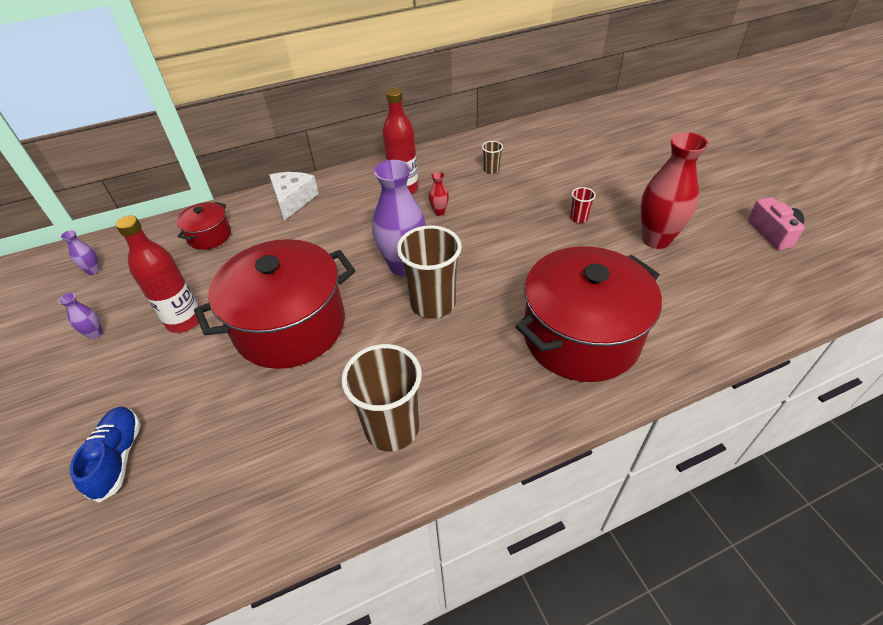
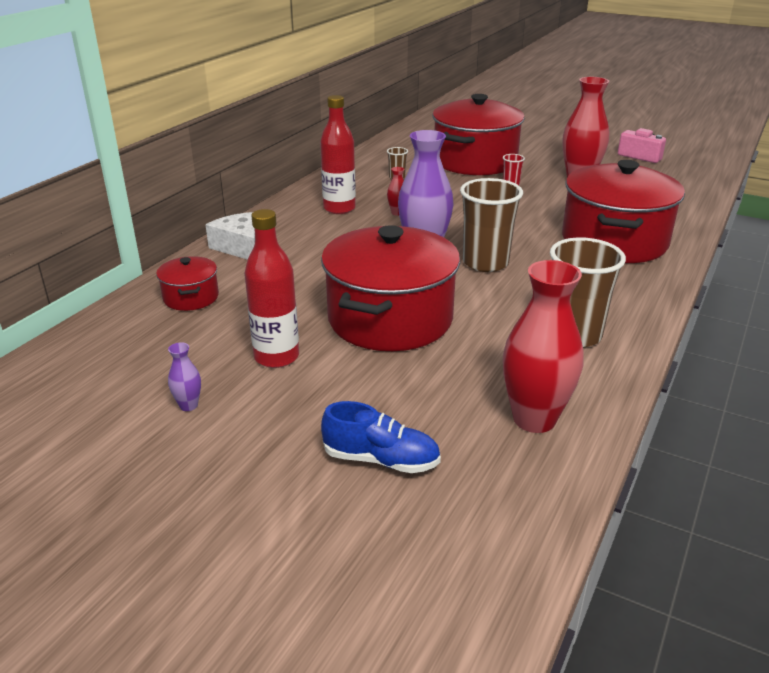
camera: 40 degrees left, 15 degrees down
purple vase [61,230,100,275] -> none
blue shoe [70,407,141,503] -> blue shoe turned 150 degrees clockwise [321,401,441,473]
none -> red pot [433,94,525,175]
none -> red vase [503,260,584,433]

